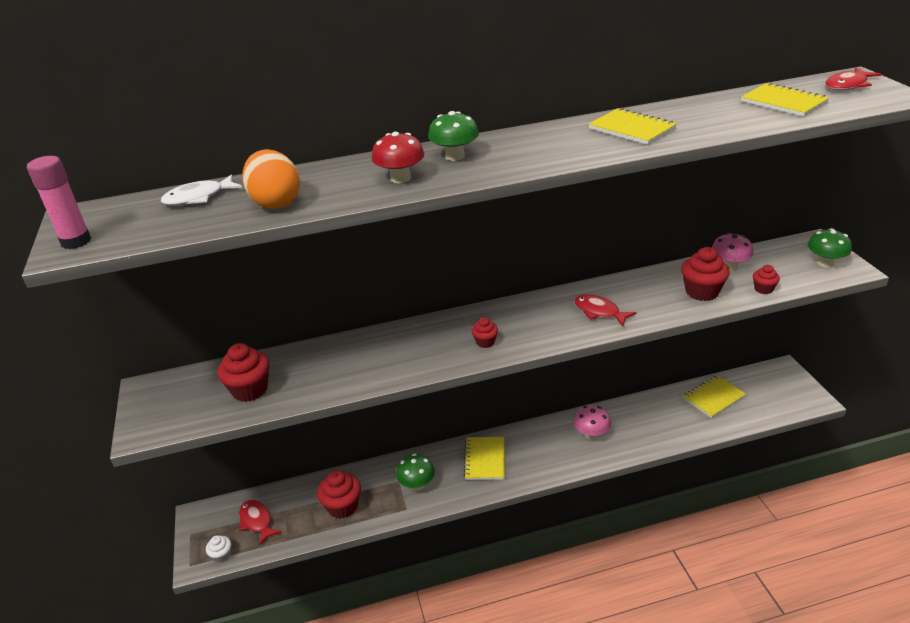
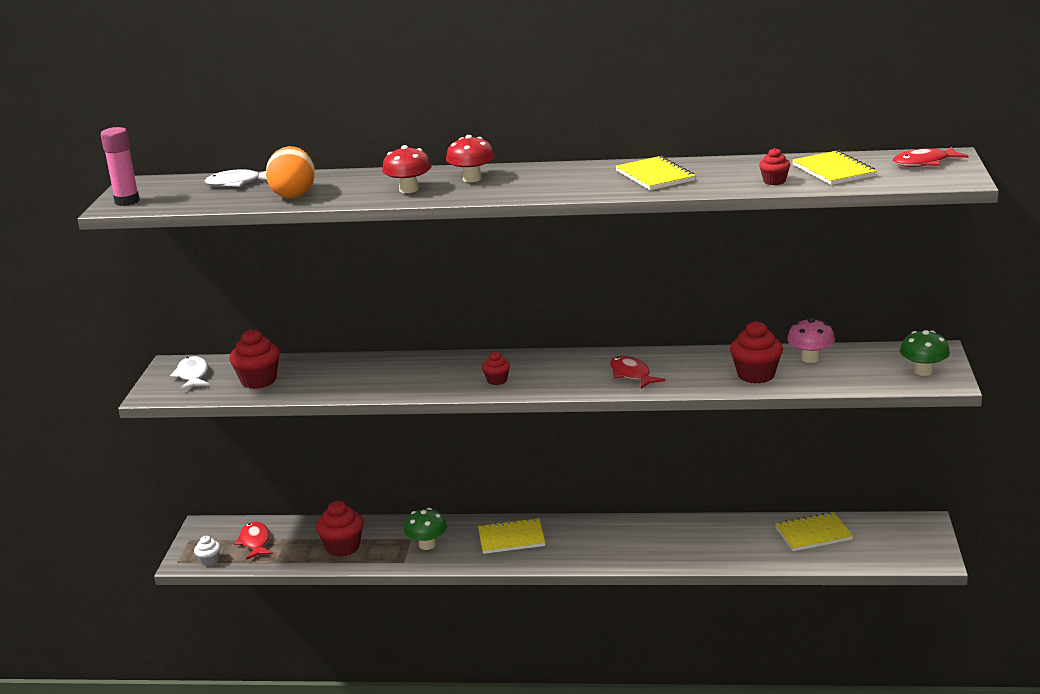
camera: 20 degrees right, 10 degrees down
green mushroom [428,111,479,161] -> red mushroom [446,135,495,182]
yellow notebook [464,437,505,480] -> yellow notebook turned 60 degrees clockwise [478,518,545,554]
pink mushroom [574,405,611,440] -> none
red cupcake [753,265,780,294] -> red cupcake moved to [759,148,790,185]
none -> white fish [170,356,209,390]

